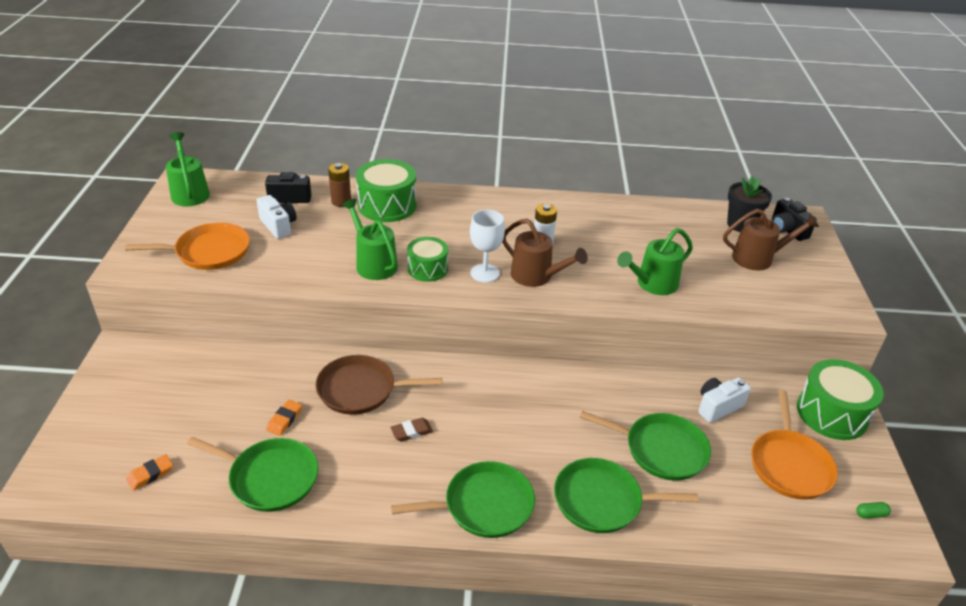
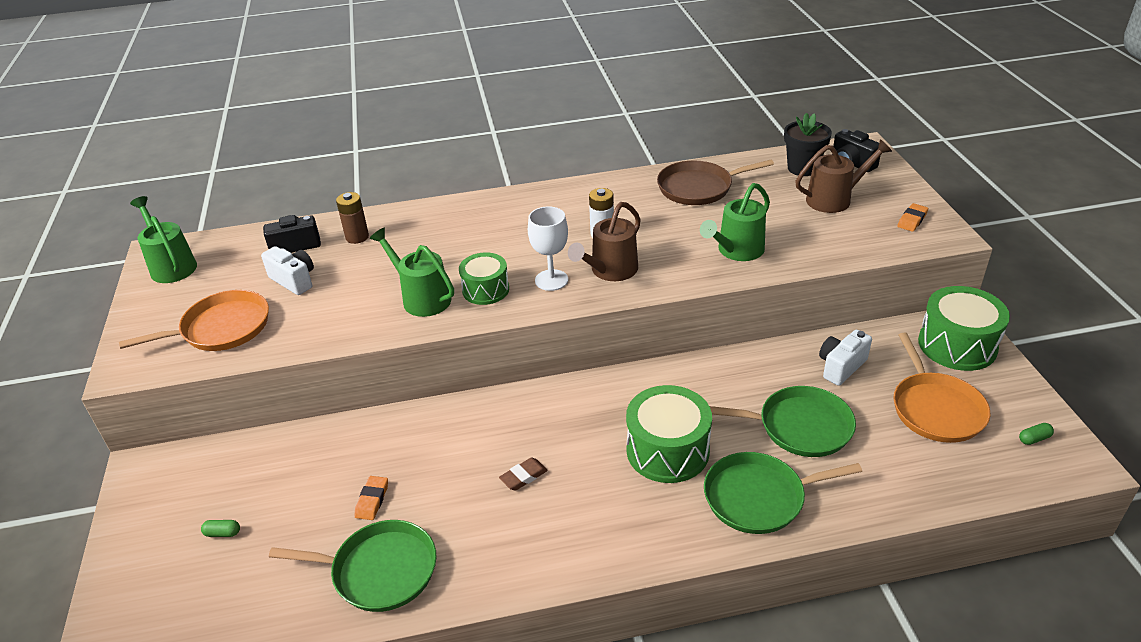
camera: 10 degrees left, 0 degrees up
orange eraser [126,454,173,490] -> orange eraser moved to [897,203,928,232]
brown pan [316,355,442,415] -> brown pan moved to [657,160,774,205]
green drum [356,159,417,222] -> green drum moved to [626,385,712,483]
green pan [391,461,535,538] -> none
brown watering can [502,219,588,287] -> brown watering can turned 105 degrees clockwise [568,202,641,281]
none -> green capsule [201,520,240,537]

